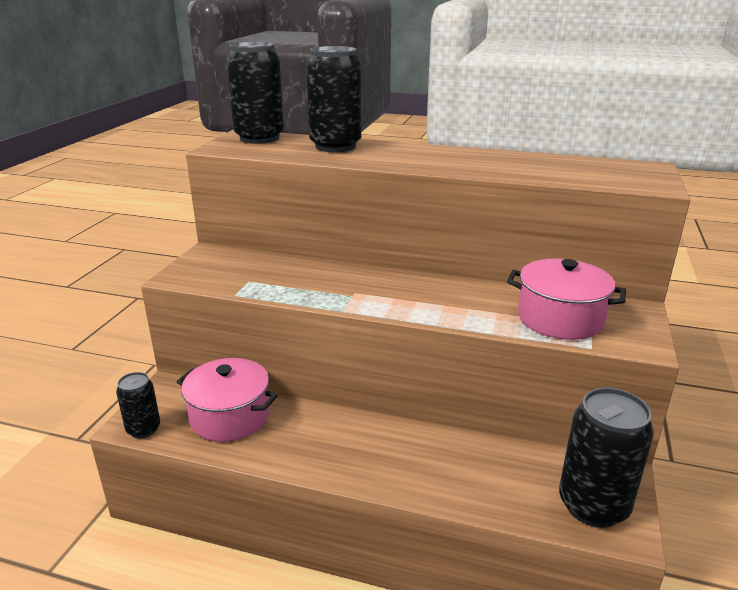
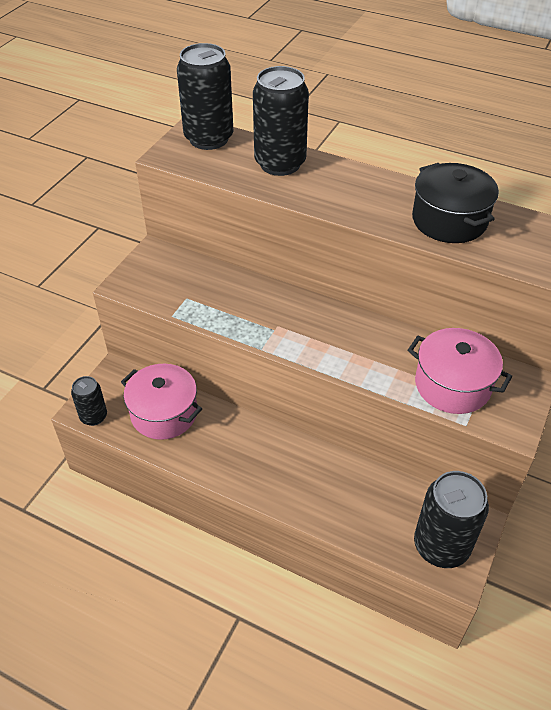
camera: 10 degrees right, 20 degrees up
none -> black pot [412,163,499,243]

